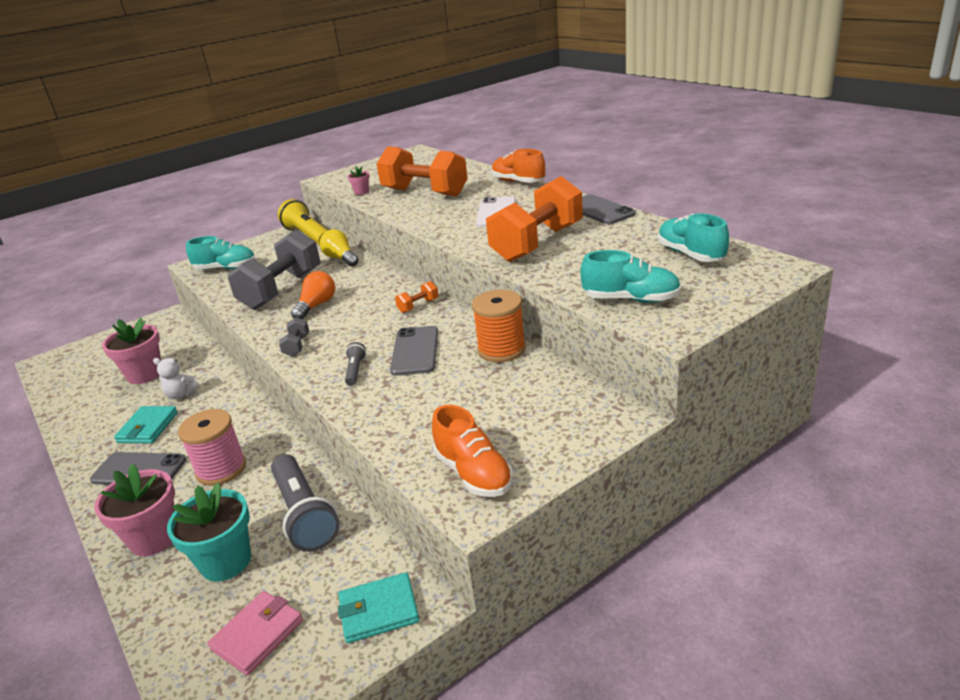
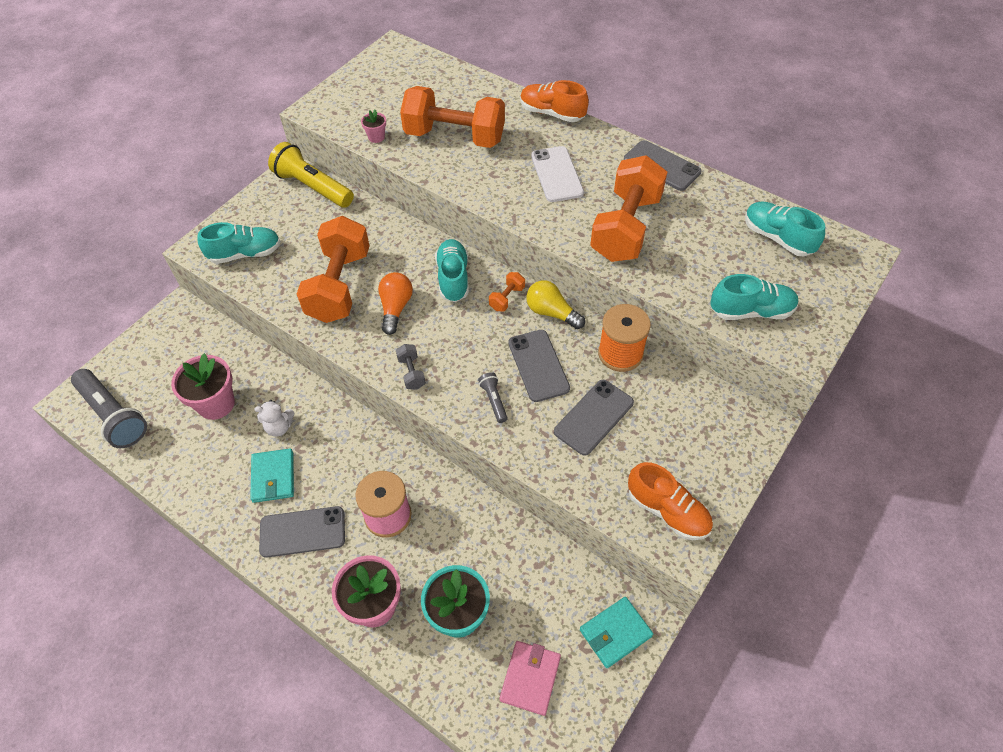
camera: 20 degrees left, 25 degrees up
grey dumbbell [228,230,321,310] -> orange dumbbell [297,216,370,323]
grey flashlight [271,454,340,552] -> grey flashlight moved to [71,369,147,448]
yellow light bulb [320,229,359,266] -> yellow light bulb moved to [526,280,585,329]
none -> turquoise shoe [435,239,469,302]
none -> grey phone [554,380,634,456]

